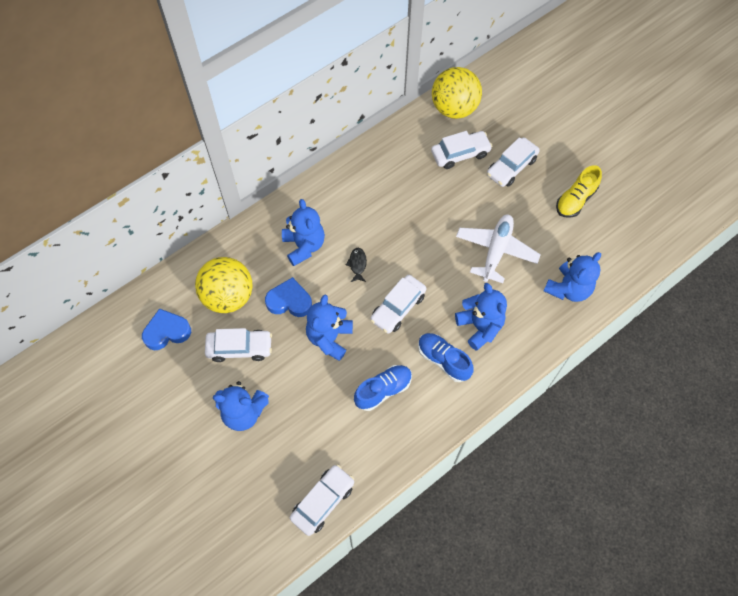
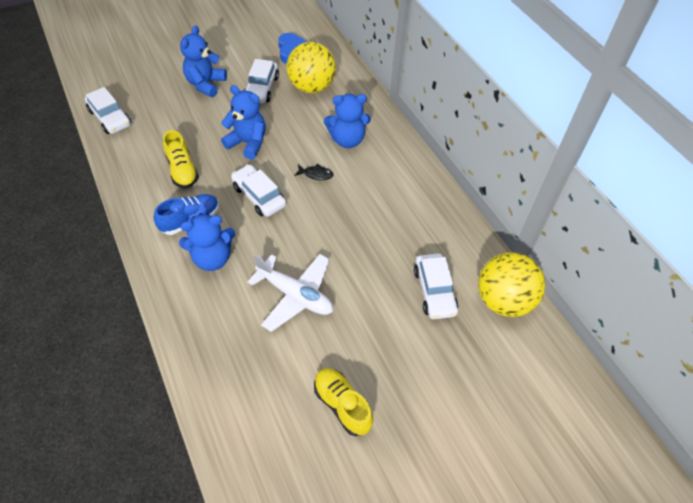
camera: 100 degrees right, 10 degrees down
blue heart [265,277,312,317] -> none
blue shoe [354,365,412,411] -> yellow shoe [163,130,199,188]
white car [487,137,539,187] -> none
blue teddy bear [544,252,601,302] -> none

